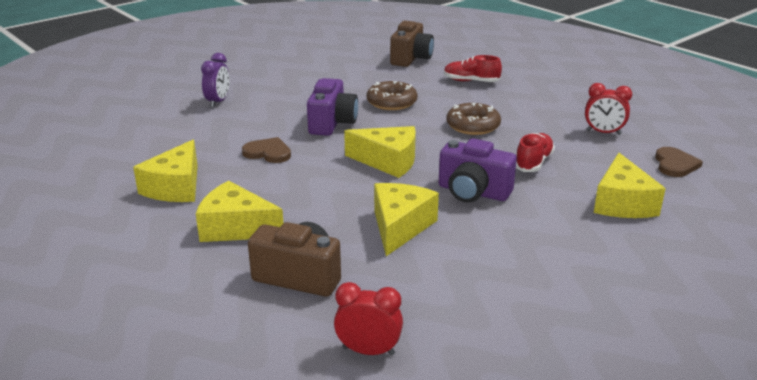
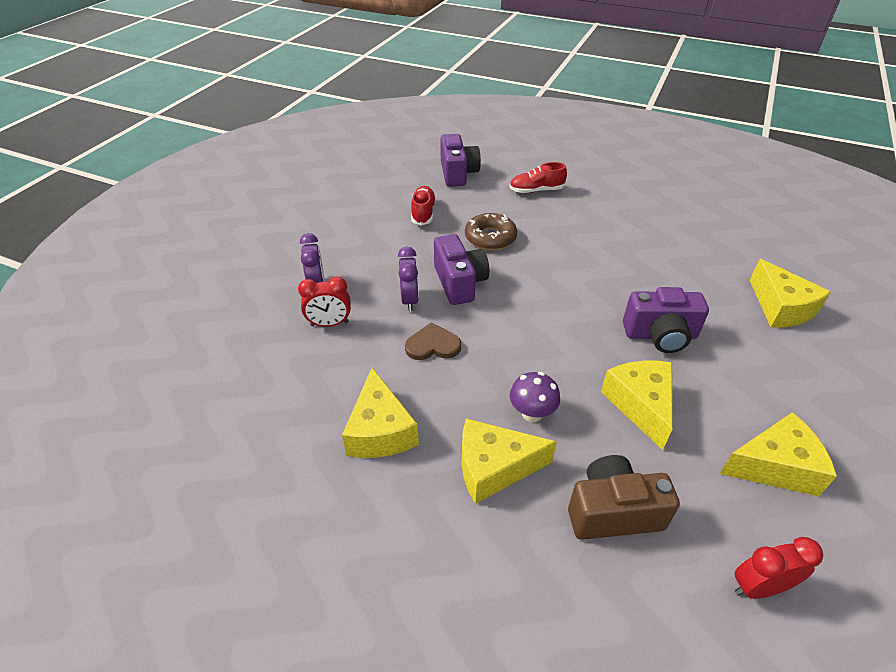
camera: 25 degrees left, 15 degrees up
yellow cheese [344,126,416,178] -> yellow cheese moved to [720,412,837,496]
brown camera [390,21,434,67] -> purple camera [440,134,481,187]
brown donut [446,103,501,135] -> none
red shoe [516,133,555,172] -> red shoe moved to [411,186,436,226]
red clock [585,83,632,135] -> red clock moved to [298,276,351,327]
brown heart [655,147,703,177] -> none
none -> purple clock [398,246,419,311]
none -> purple mushroom [510,372,560,422]

